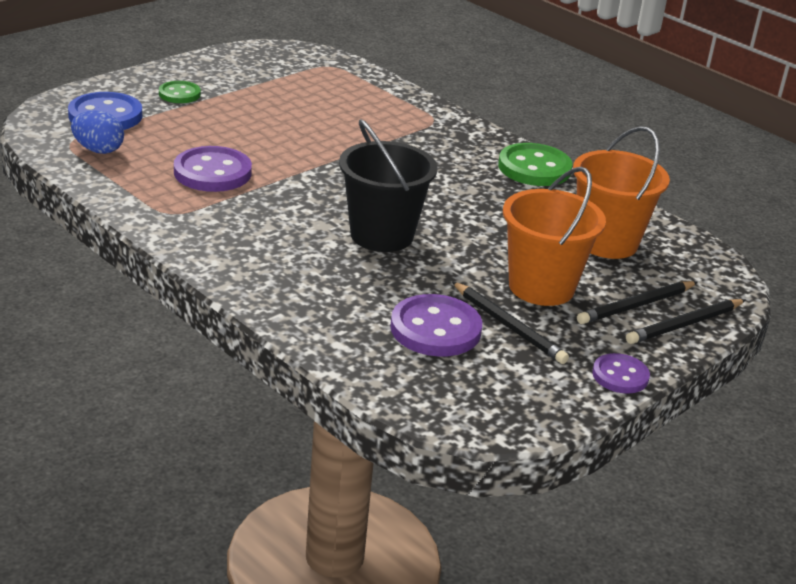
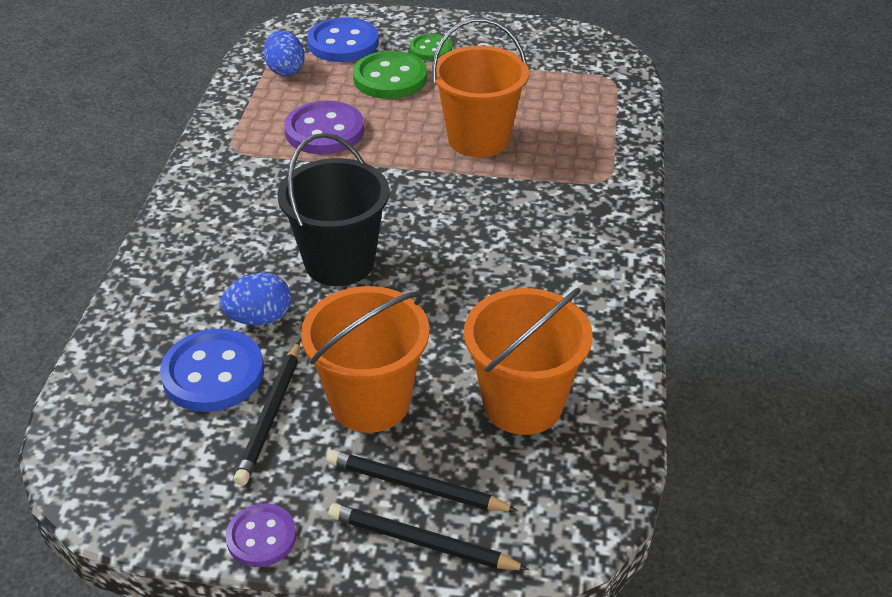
camera: 55 degrees right, 10 degrees up
purple button [390,294,482,356] -> blue button [160,329,264,412]
green button [498,143,573,186] -> green button moved to [353,51,427,99]
none -> blue egg [221,273,291,325]
none -> orange bucket [432,18,529,157]

